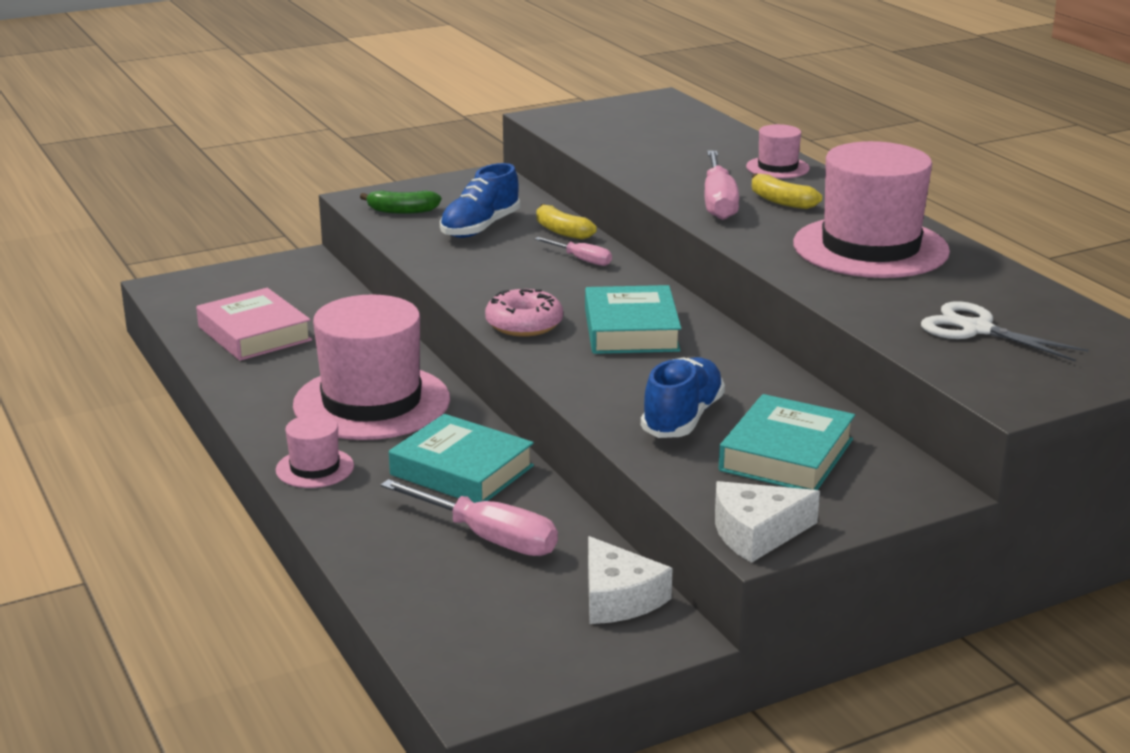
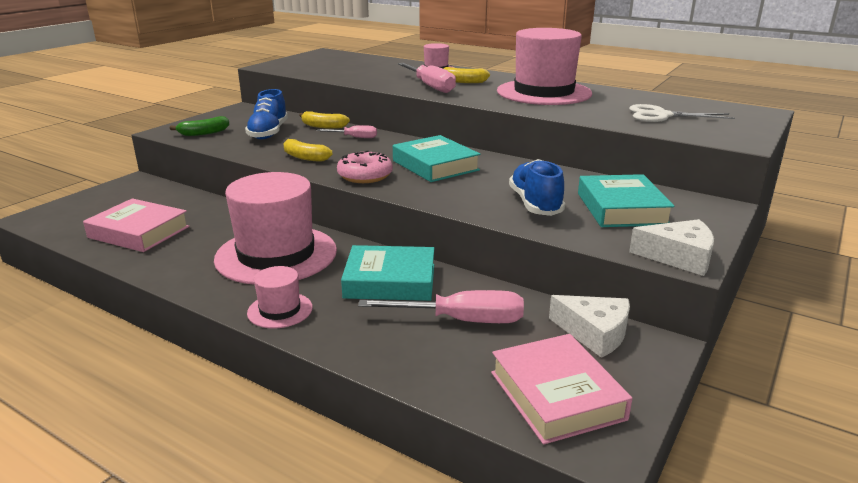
camera: 30 degrees left, 0 degrees up
white cheese [715,481,820,563] -> white cheese turned 120 degrees counterclockwise [629,219,714,276]
none -> yellow banana [284,139,332,162]
none -> pink book [491,334,632,445]

